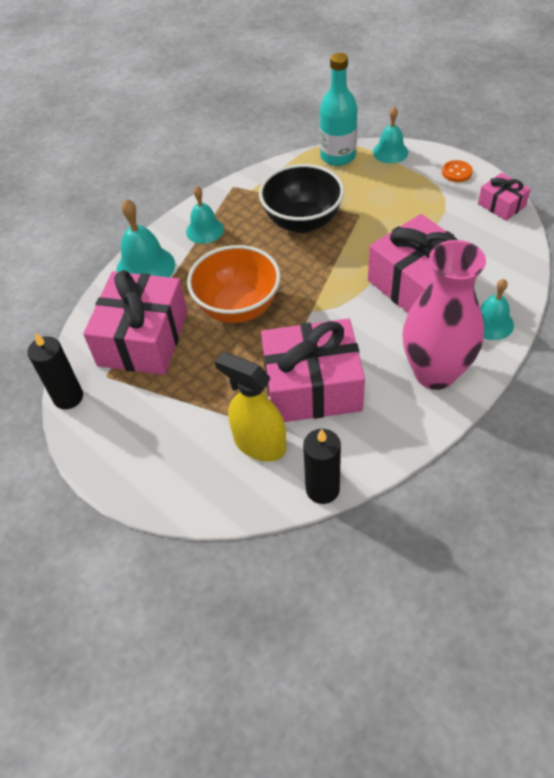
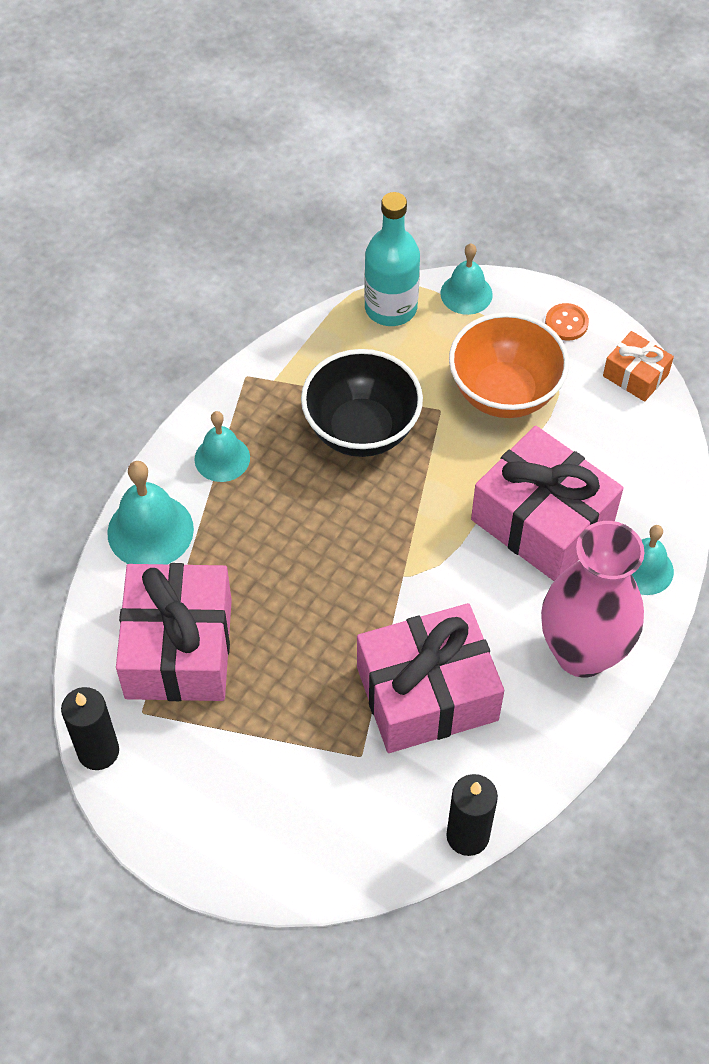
camera: 15 degrees left, 5 degrees up
orange bowl [187,245,281,323] -> orange bowl moved to [449,312,569,418]
yellow spray bottle [215,352,286,461] -> none
pink gift [478,173,531,221] -> orange gift [603,331,674,402]

